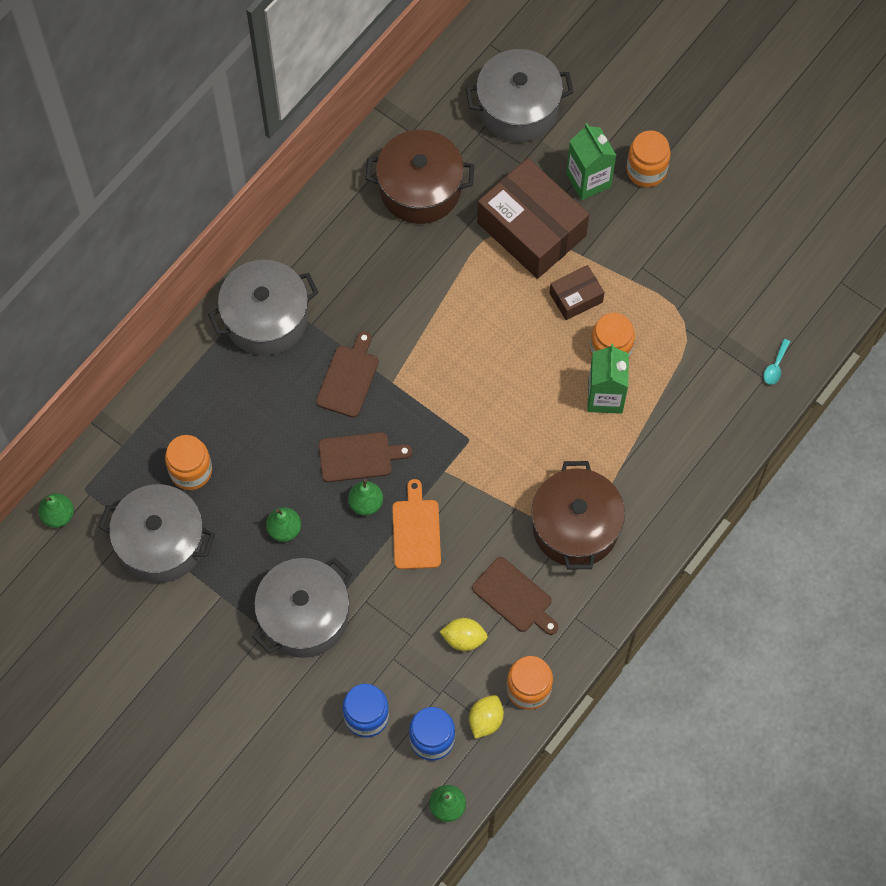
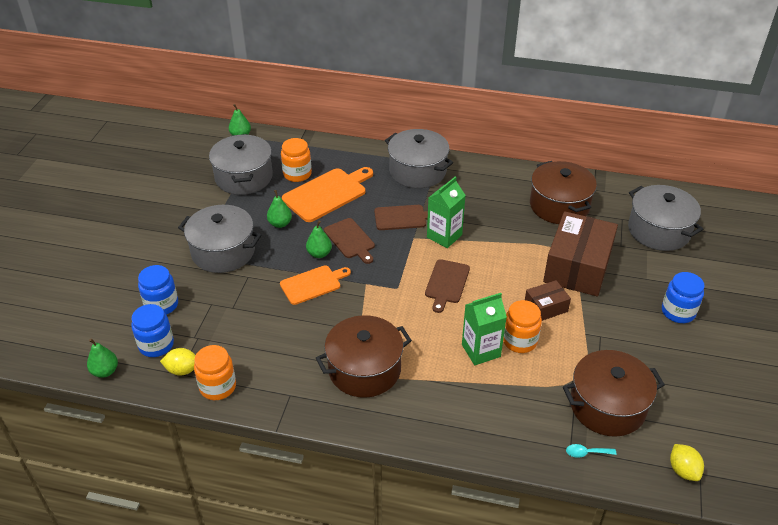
camera: 65 degrees right, 25 degrees down
yellow lemon [440,618,488,651] -> yellow lemon moved to [670,444,704,481]
brown cutting board [472,557,558,635] -> brown cutting board moved to [425,259,470,313]
brown box [550,265,605,320] -> brown box turned 60 degrees counterclockwise [525,280,571,321]
green carton [566,123,616,200] -> green carton moved to [427,177,466,248]
orange jar [627,130,671,187] -> blue jar [662,272,705,323]
none -> orange cutting board [282,167,373,222]
none -> brown pot [563,350,665,437]

